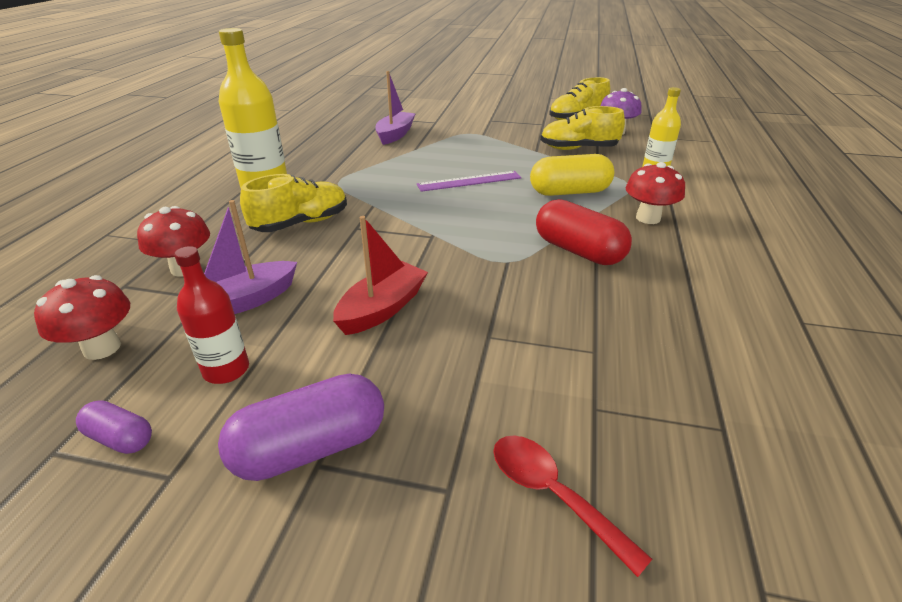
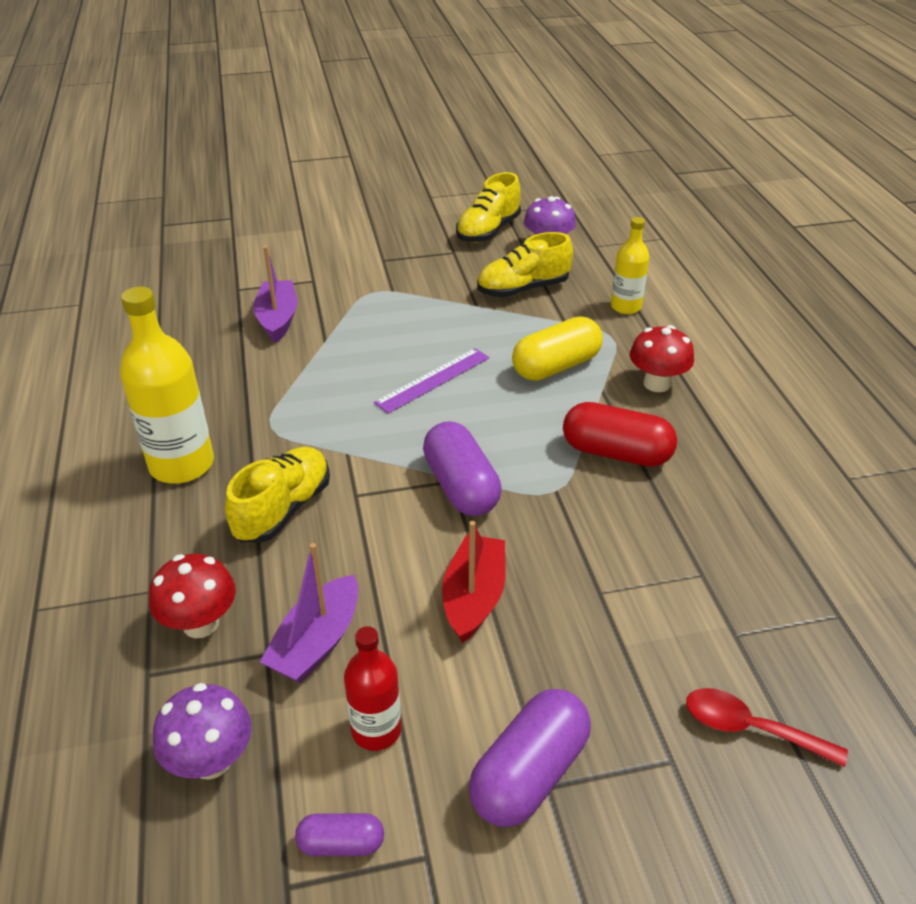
camera: 25 degrees left, 5 degrees up
red mushroom [34,275,130,360] -> purple mushroom [153,683,251,780]
none -> purple capsule [423,421,502,516]

